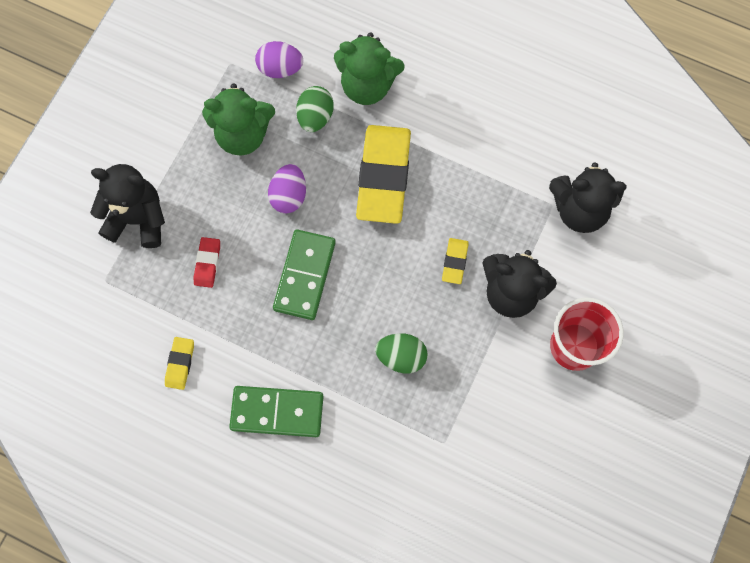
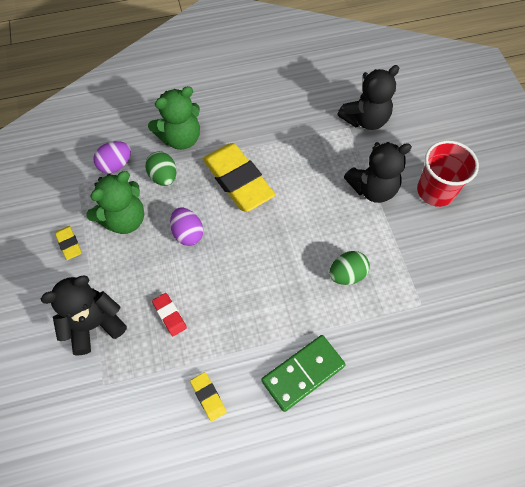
camera: 40 degrees left, 10 degrees down
green domino [273,230,336,320] -> none
yellow eraser [442,238,469,284] -> yellow eraser moved to [55,226,82,260]

